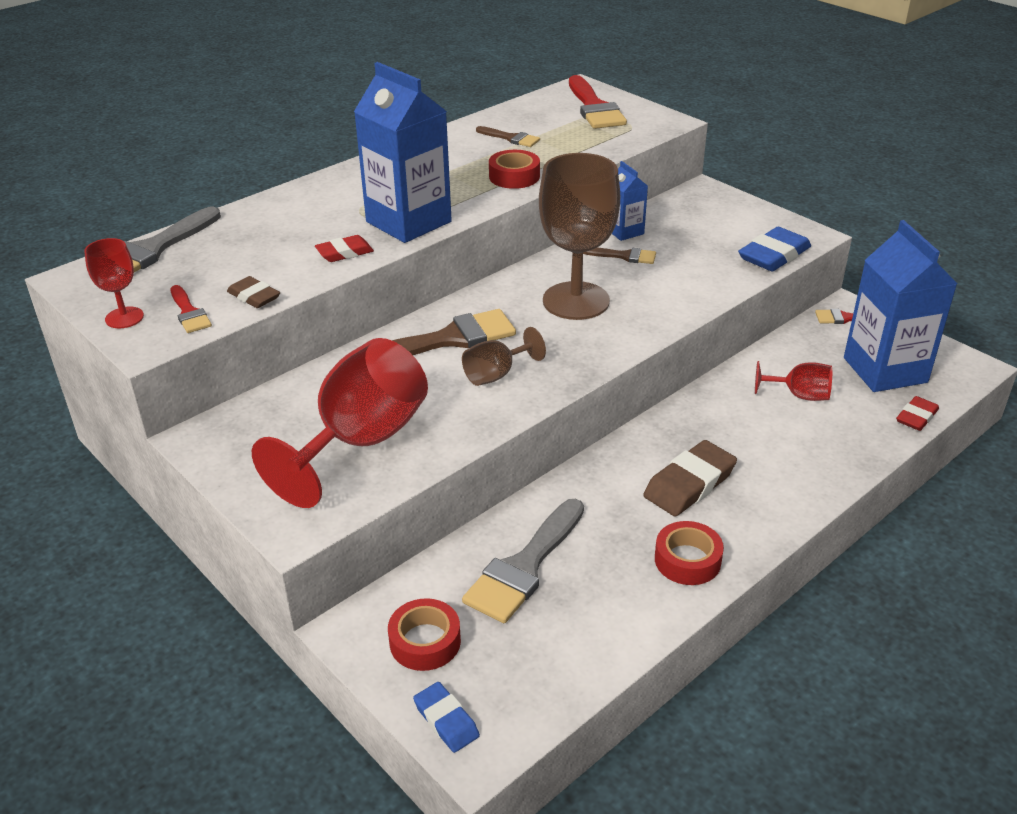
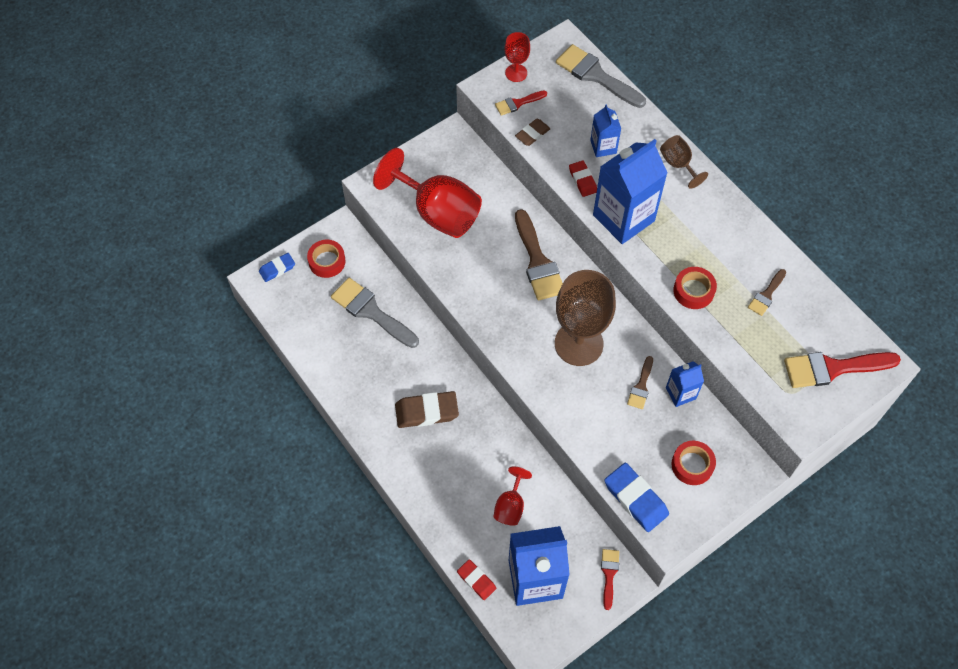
camera: 95 degrees right, 25 degrees up
brown goblet [462,327,546,386] -> brown goblet moved to [660,135,708,188]
brown eraser [643,440,737,517] -> brown eraser turned 60 degrees counterclockwise [395,391,459,428]
red tape [655,521,724,585] -> red tape moved to [671,441,716,485]
none -> blue carton [590,104,621,157]

